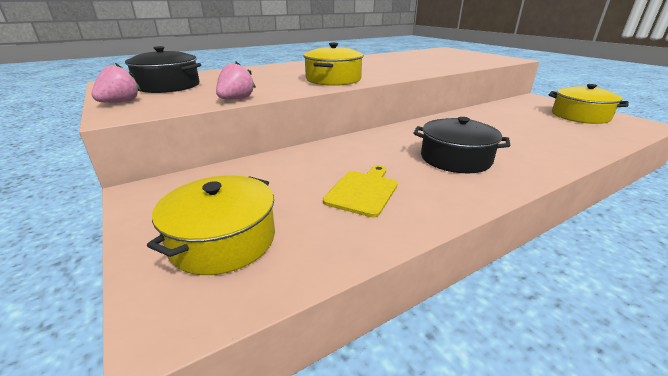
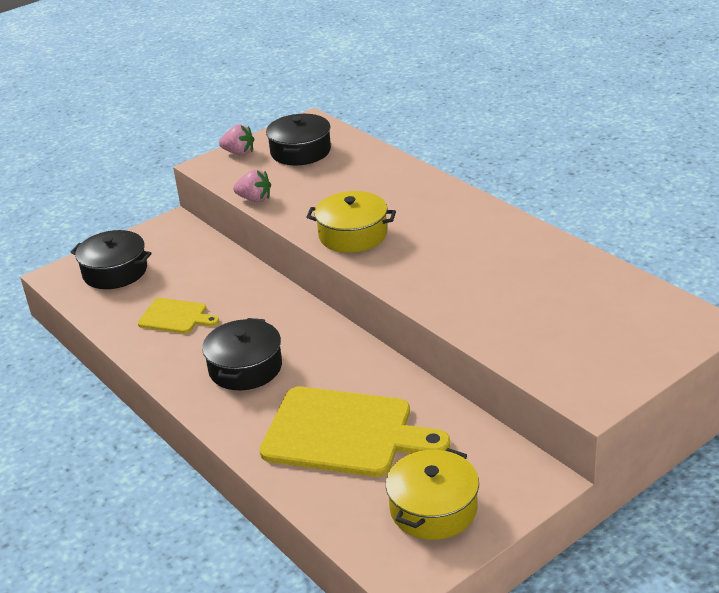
camera: 85 degrees right, 5 degrees up
yellow pot [147,175,275,275] -> black pot [71,230,151,289]
none -> yellow cutting board [259,387,450,477]

